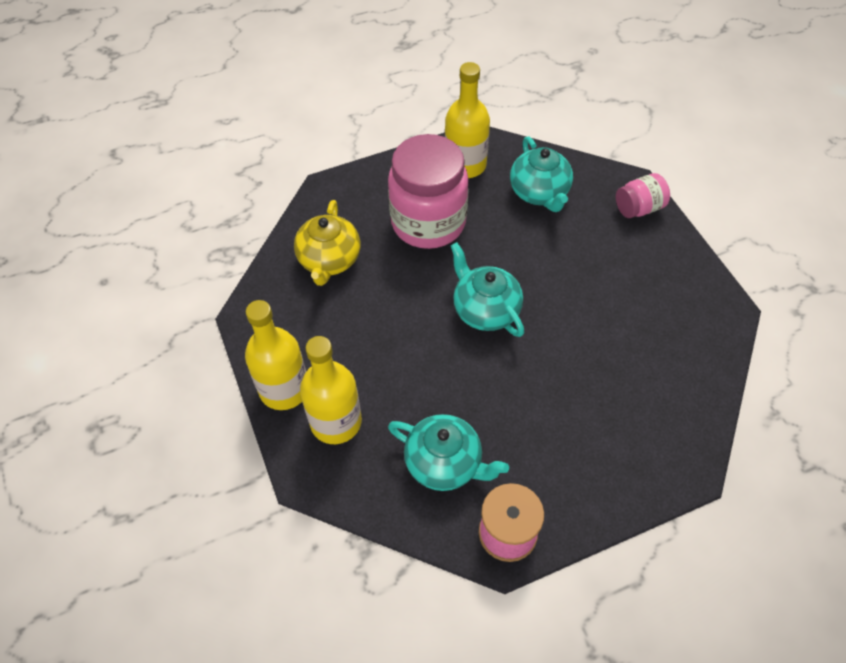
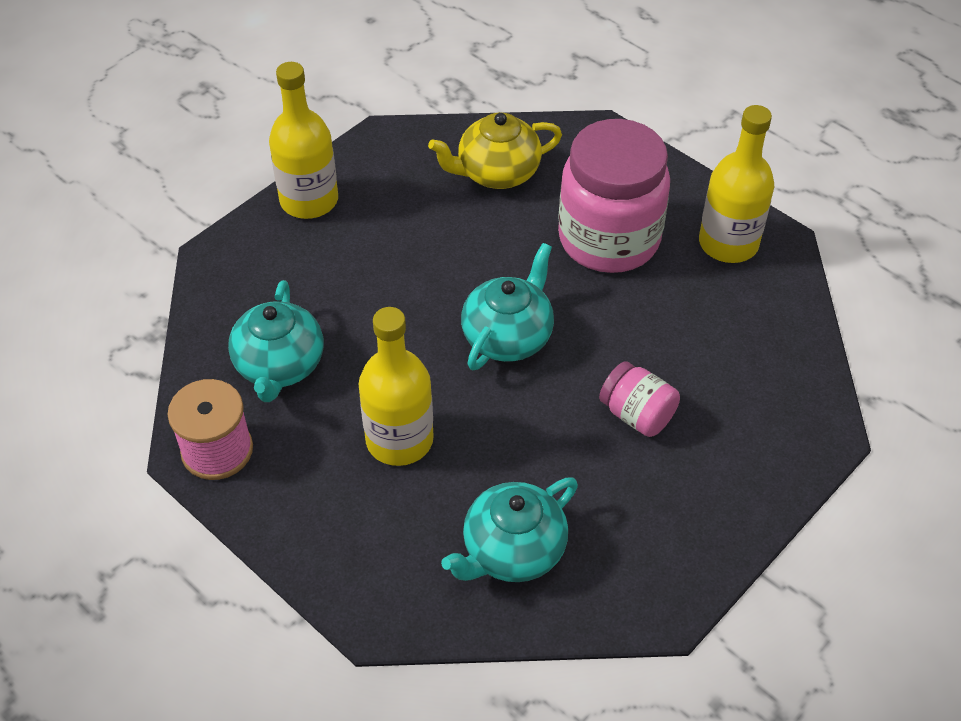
camera: 65 degrees right, 5 degrees down
yellow bottle [300,336,362,444] -> yellow bottle moved to [359,307,434,466]
turquoise teapot [510,136,573,212] -> turquoise teapot moved to [441,478,578,582]
pink jar [616,173,670,218] -> pink jar moved to [599,361,680,437]

